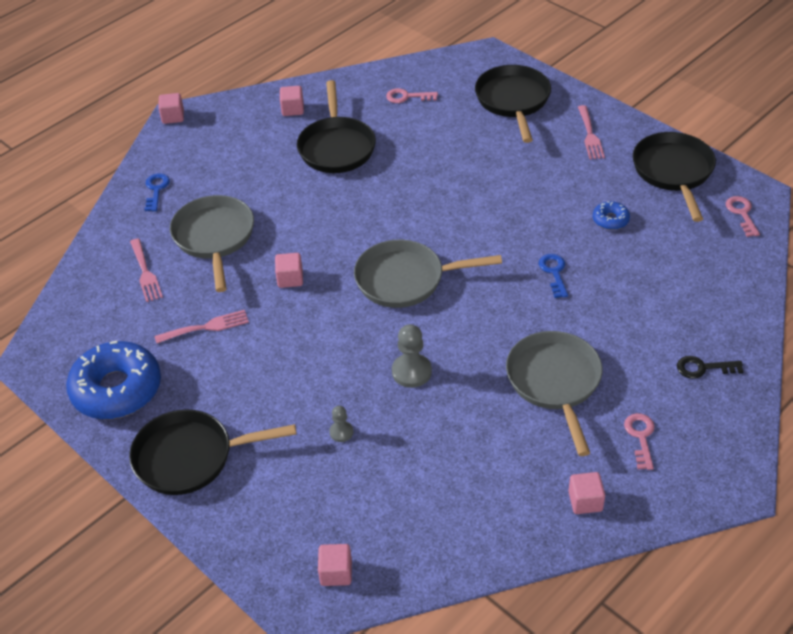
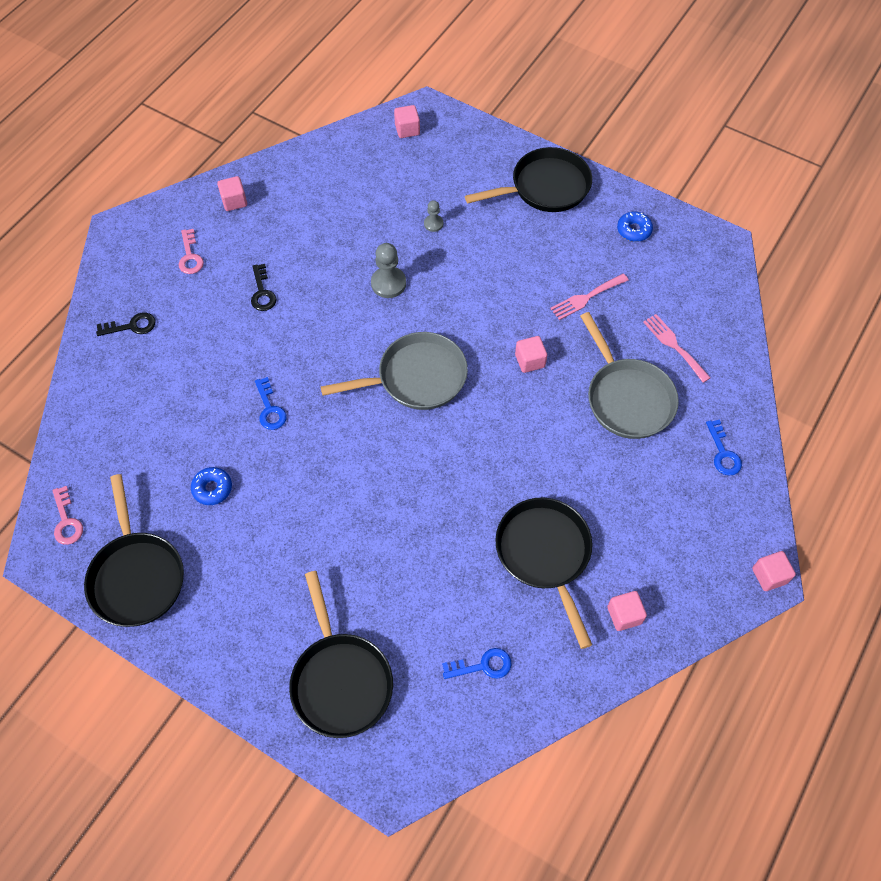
camera: 165 degrees right, 15 degrees up
blue donut [66,341,161,419] -> blue donut [617,212,653,242], size x0.45
pink key [386,88,438,103] -> blue key [442,648,512,679]
grey pan [506,331,603,456] -> black key [251,264,277,311]
pink fork [578,105,605,159] -> none

